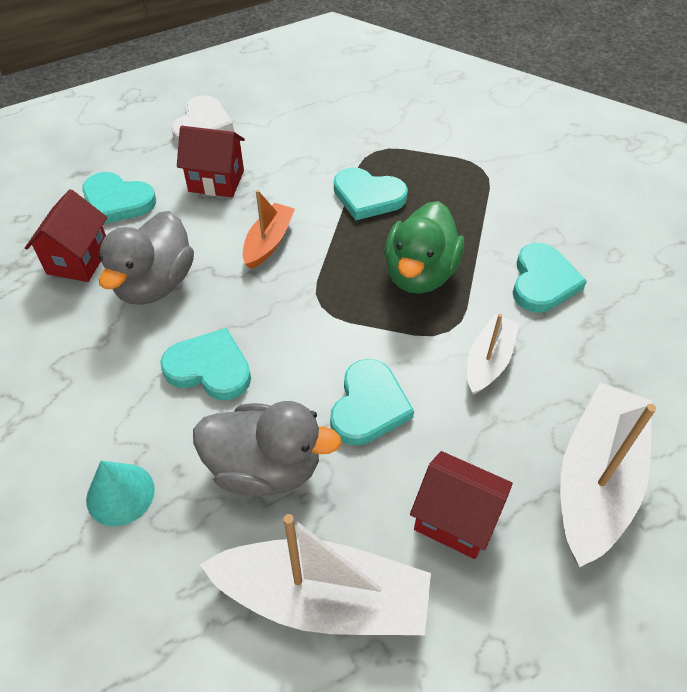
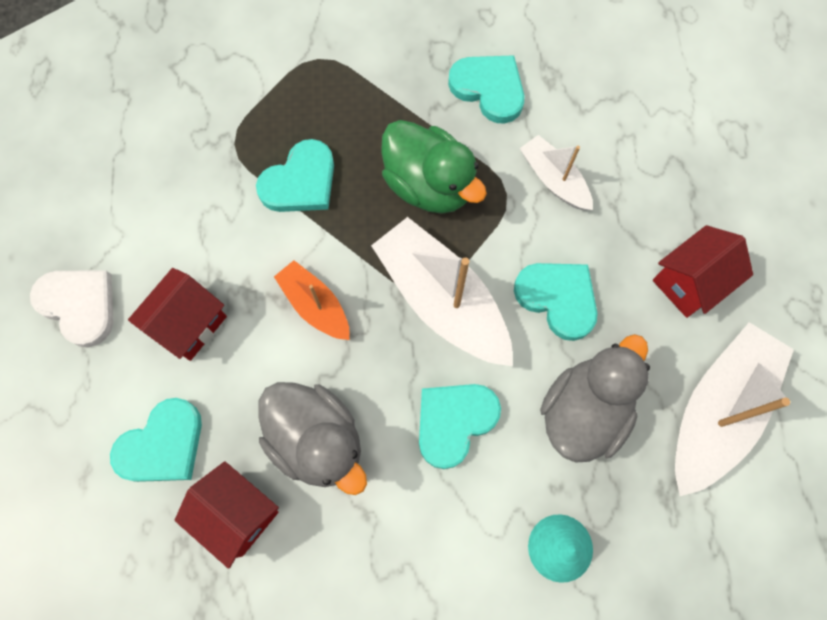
camera: 65 degrees left, 20 degrees up
white boat [560,383,656,567] -> white boat moved to [371,217,513,366]

